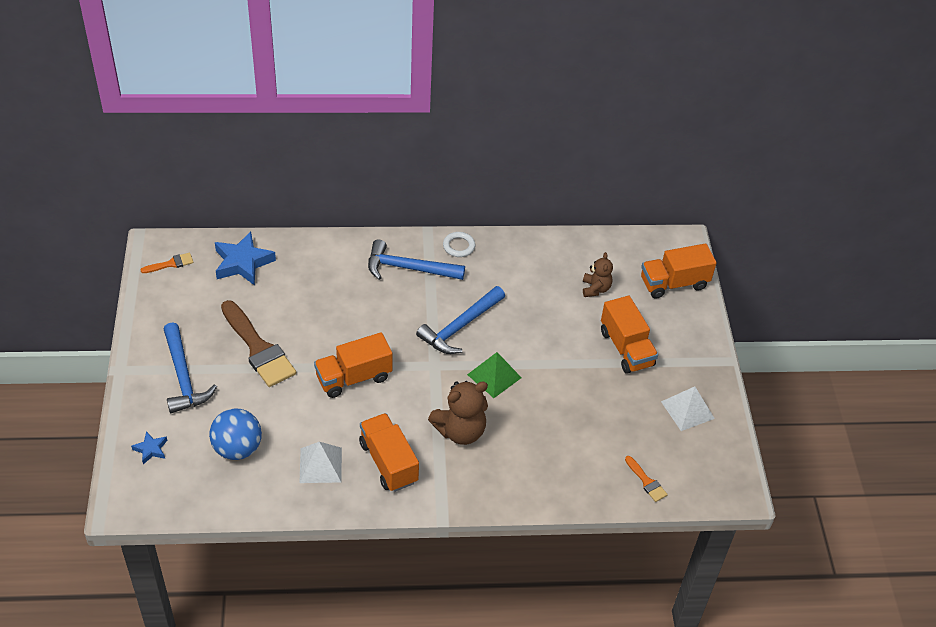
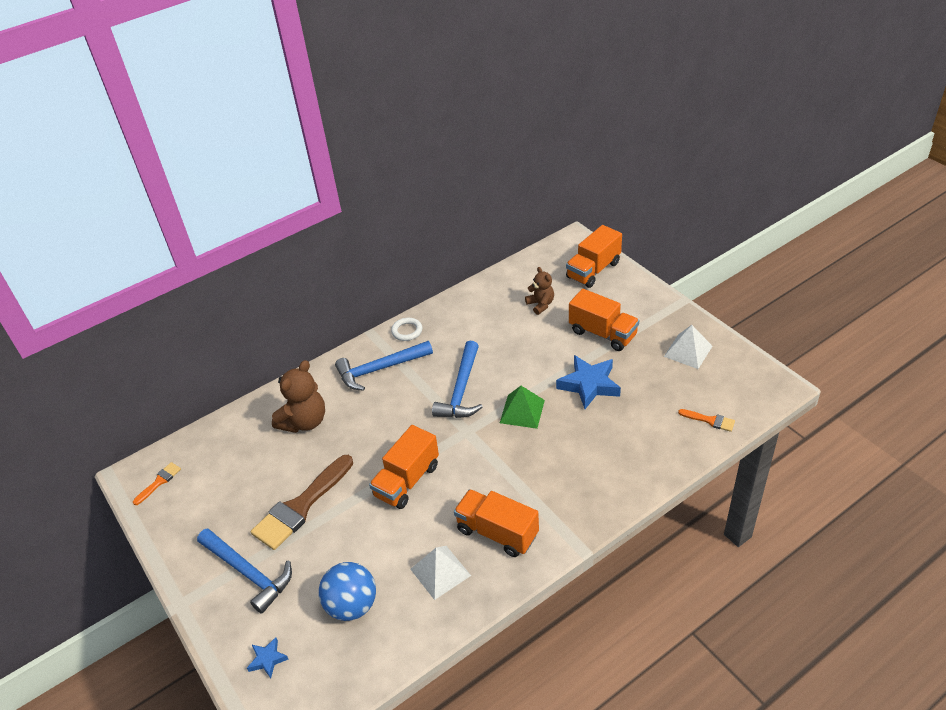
camera: 25 degrees left, 5 degrees down
blue star [215,232,276,286] -> blue star moved to [556,355,621,409]
brown brush [221,300,296,387] -> brown brush turned 105 degrees clockwise [251,455,353,550]
brown teddy bear [428,381,488,445] -> brown teddy bear moved to [272,360,325,433]

